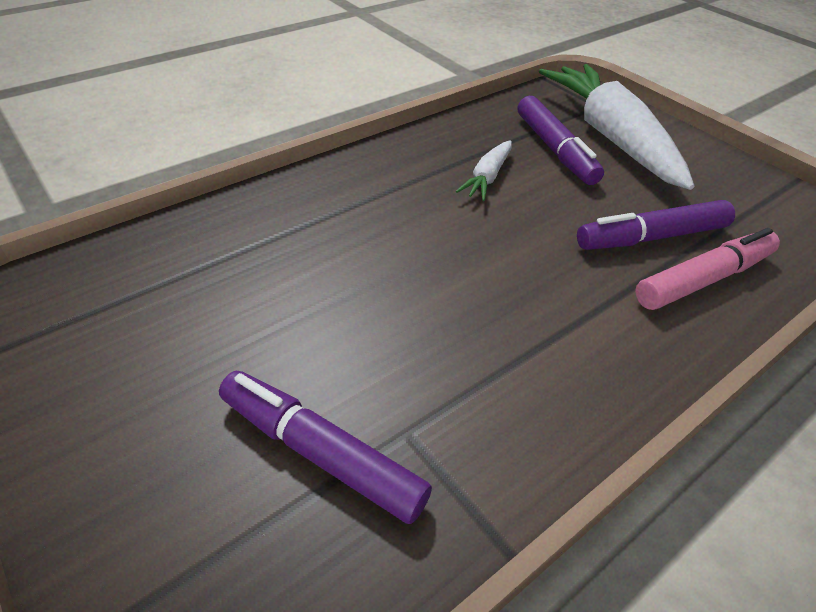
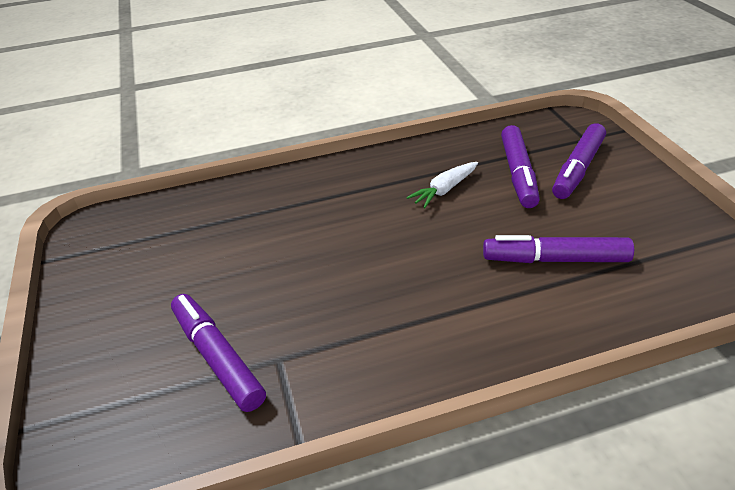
camera: 25 degrees right, 5 degrees down
white carrot [539,64,695,190] -> purple marker [552,123,606,199]
pink marker [635,228,780,310] -> none

